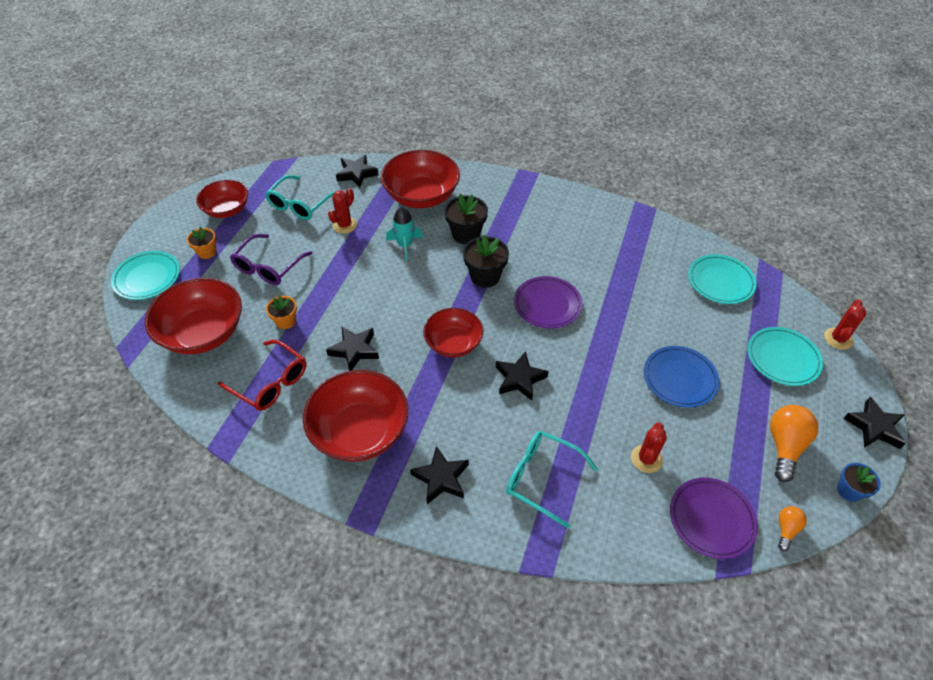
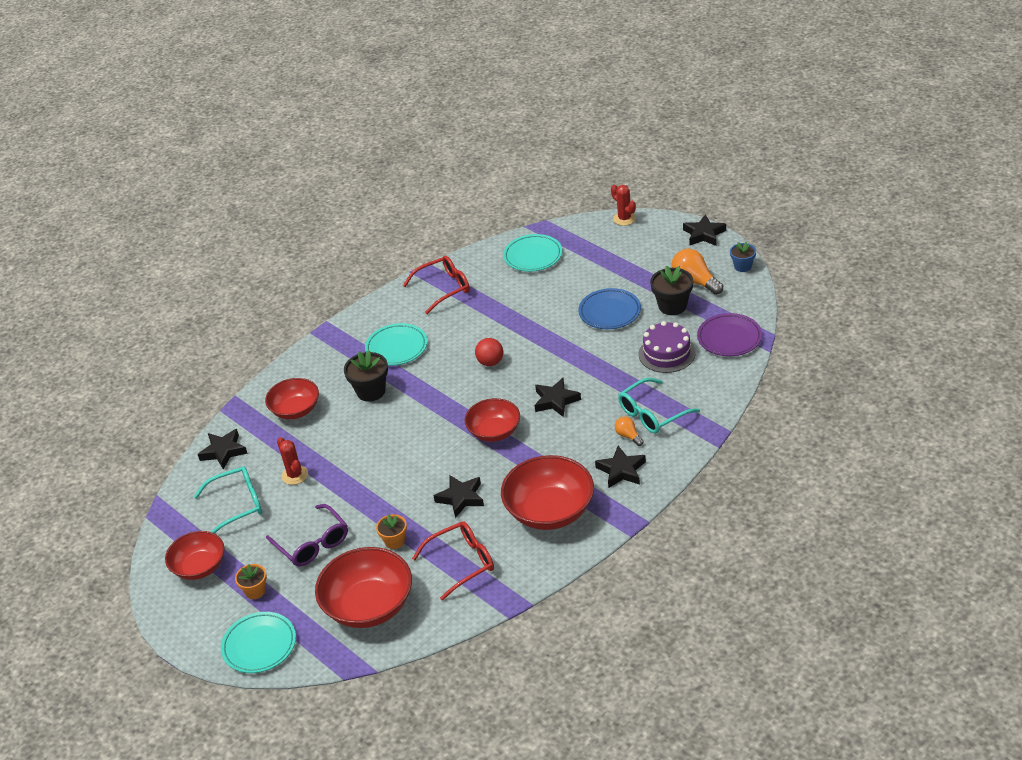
camera: 60 degrees left, 10 degrees down
turquoise glasses [265,175,336,220] -> turquoise glasses turned 75 degrees counterclockwise [194,466,262,534]
red bowl [381,150,460,208] -> red bowl [265,378,319,419], size x0.64
turquoise rocket [386,207,423,261] -> none
black flower pot [463,235,509,288] -> black flower pot moved to [650,266,693,315]
purple plate [514,276,582,329] -> red ball [475,338,503,366]
red cactus [631,422,667,473] -> purple cake [639,321,696,373]
turquoise plate [747,327,823,386] -> turquoise plate moved to [365,323,427,366]
orange light bulb [778,506,807,551] -> orange light bulb moved to [615,416,644,446]
none -> red glasses [403,256,470,314]

